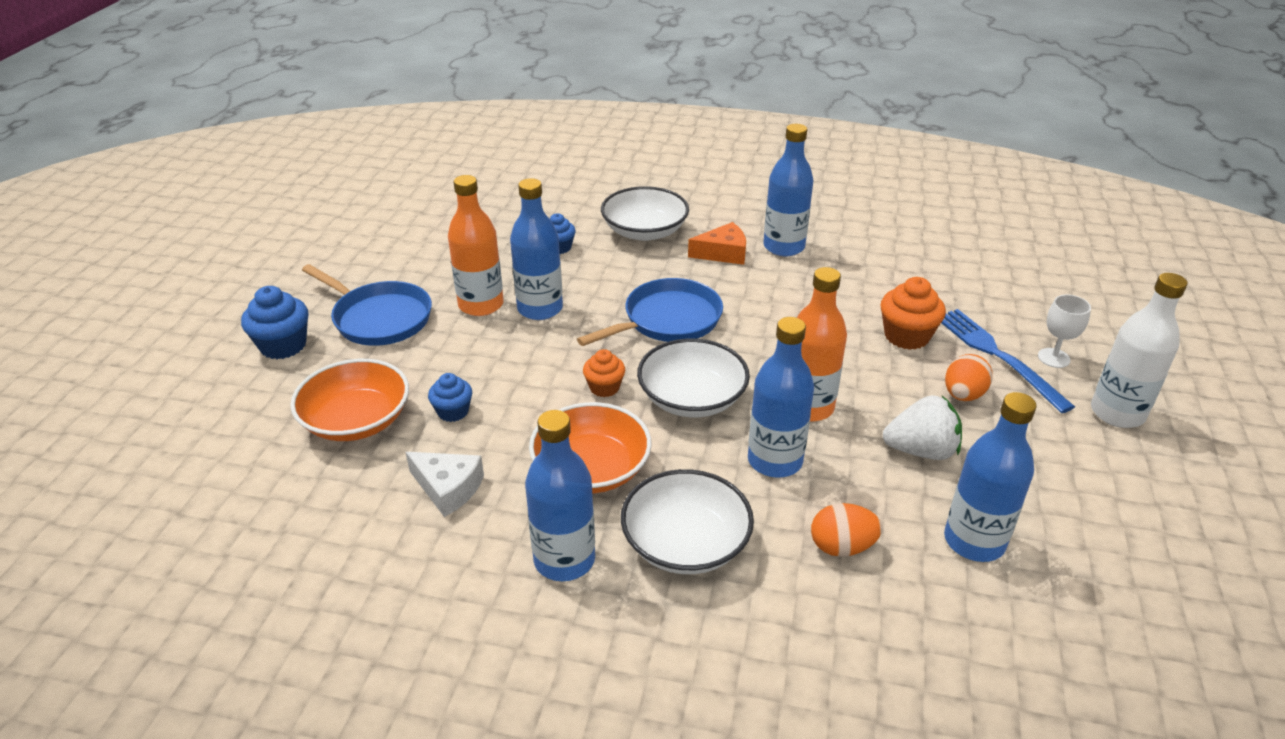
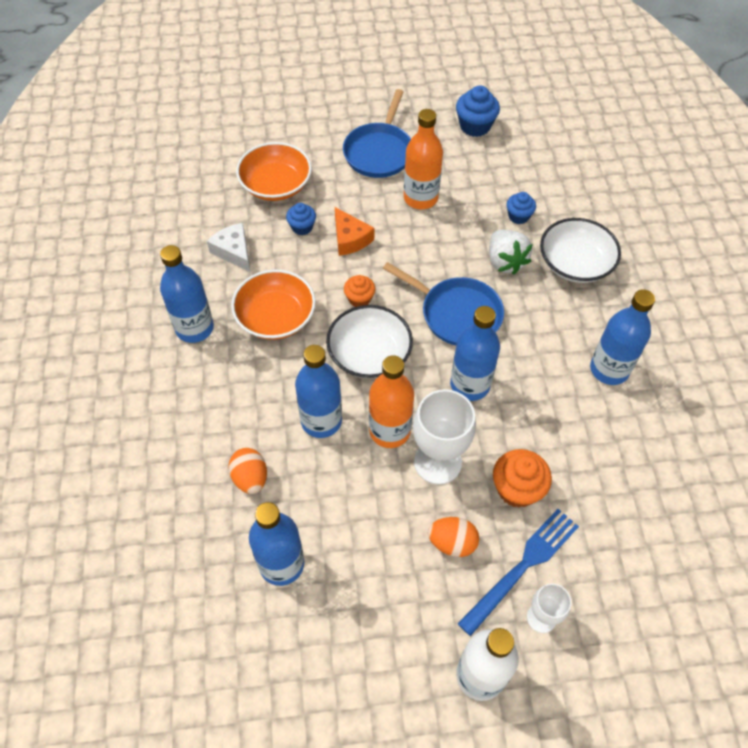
camera: 70 degrees right, 20 degrees up
blue cupcake [241,286,308,359] -> blue cupcake moved to [456,86,500,137]
white cheese [406,452,484,517] -> white cheese turned 135 degrees clockwise [207,223,250,272]
blue bottle [510,178,563,320] -> blue bottle moved to [450,306,500,401]
white bowl [621,469,754,574] -> none
orange cheese [688,222,746,265] -> orange cheese moved to [335,207,374,256]
white strawberry [883,395,962,460] -> white strawberry moved to [489,230,533,275]
none -> white goblet [413,389,476,485]

